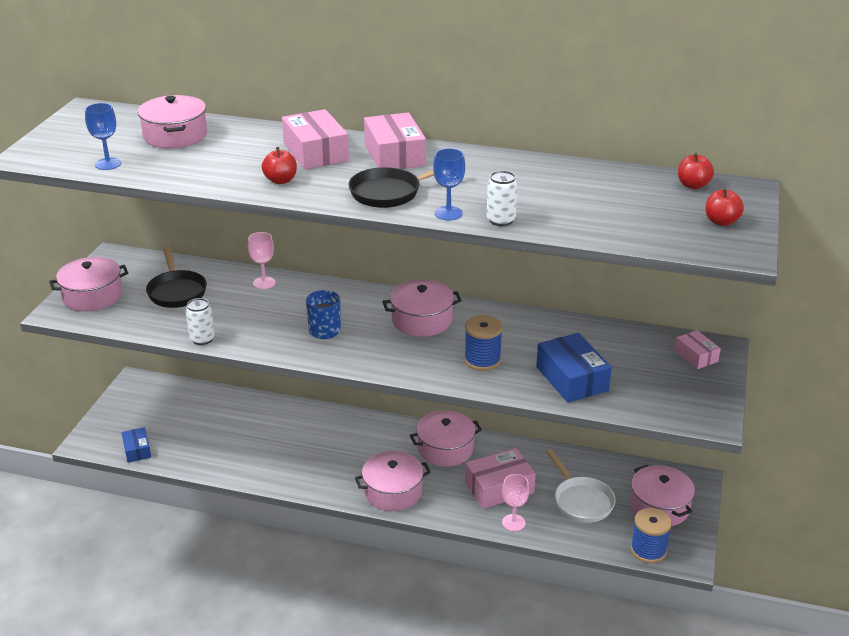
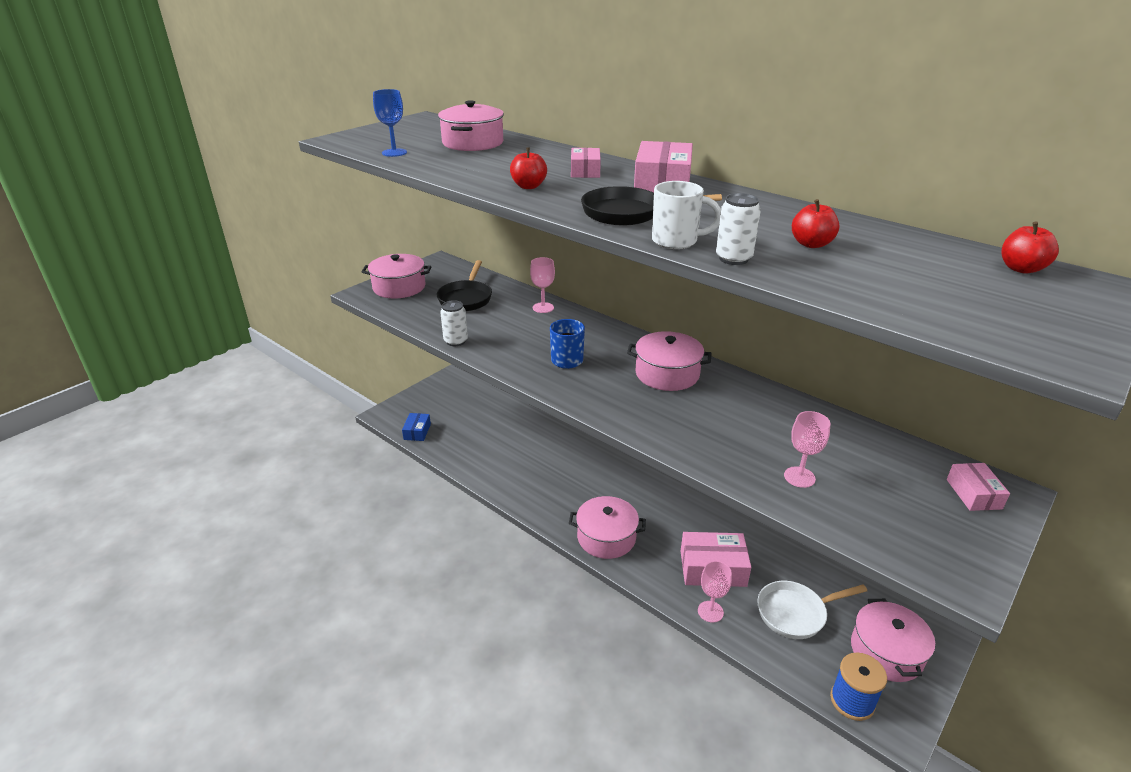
camera: 25 degrees right, 0 degrees up
pink box [282,109,349,169] -> pink box [571,148,601,178], size x0.58
pink pot [410,410,482,467] -> none
blue goblet [433,148,465,220] -> white mug [652,181,721,249]
blue spool [464,315,503,371] -> none
blue box [536,333,612,403] -> pink goblet [784,411,830,488]
white pan [546,449,616,523] -> white pan turned 75 degrees clockwise [757,581,867,639]
red apple [705,188,744,226] -> red apple moved to [792,199,839,248]

